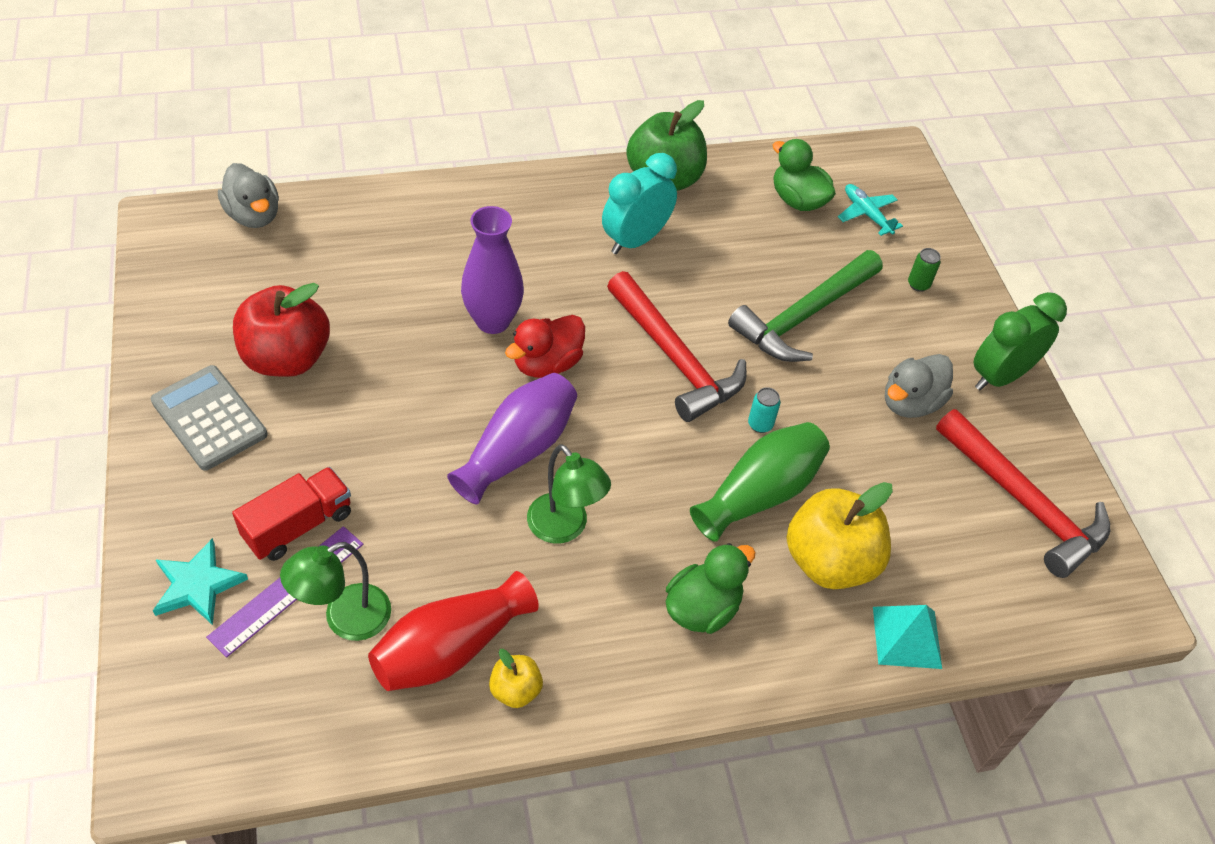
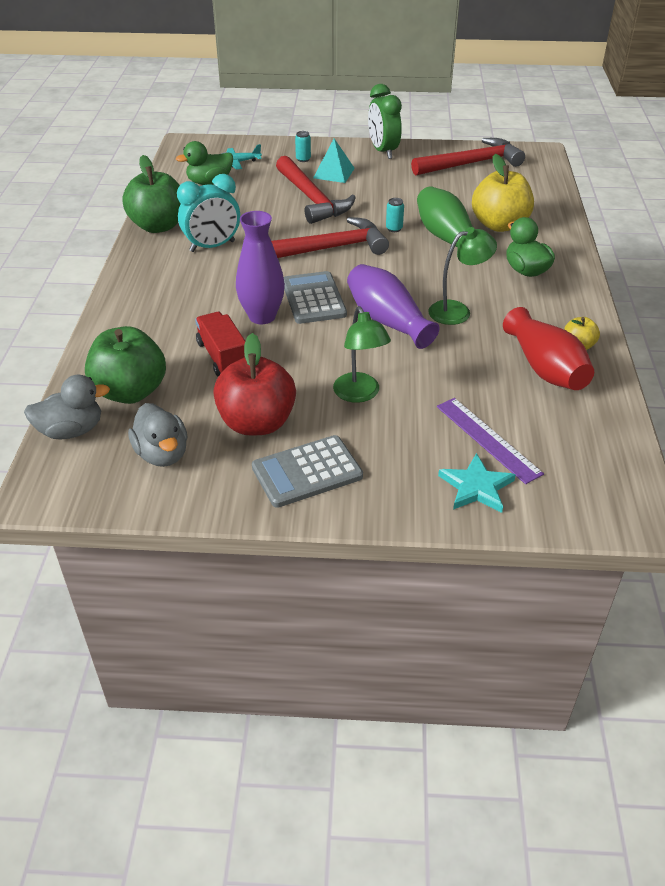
camera: 70 degrees left, 10 degrees down
red truck [232,467,351,561] -> red truck moved to [195,312,245,377]
green lamp [280,542,391,641] -> green lamp moved to [333,306,391,403]
red duck [505,315,585,378] -> grey calculator [284,271,347,324]
turquoise clock [602,153,677,254] -> turquoise clock turned 90 degrees counterclockwise [177,174,240,252]
green hammer [728,250,883,362] -> red hammer [276,156,356,224]
turquoise pyramid [873,605,942,669] -> turquoise pyramid moved to [313,138,355,183]
grey duck [885,354,953,418] -> grey duck moved to [128,403,187,467]
green can [908,248,941,292] -> turquoise can [295,131,311,162]
none -> green apple [85,326,166,404]

